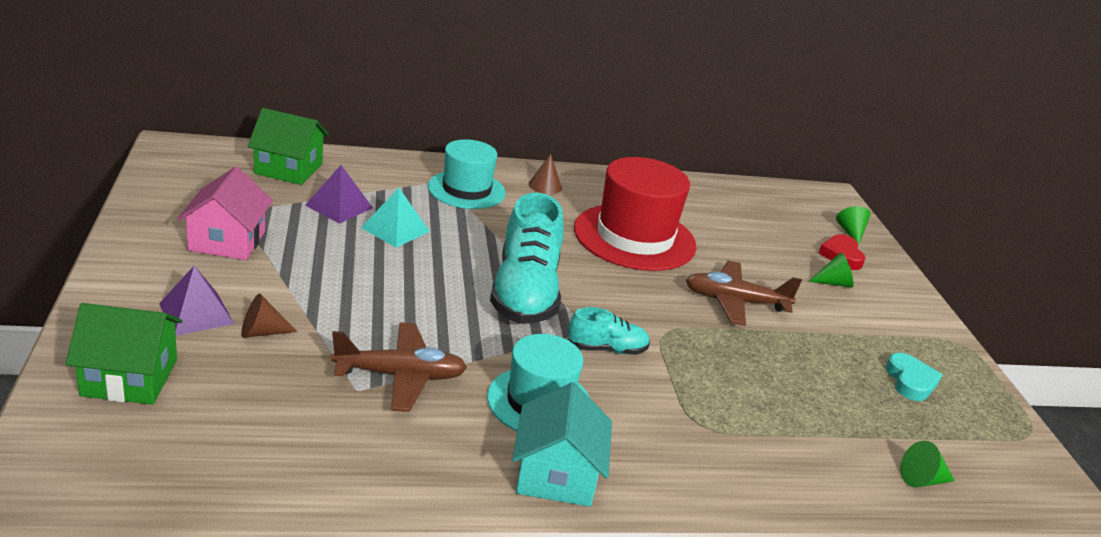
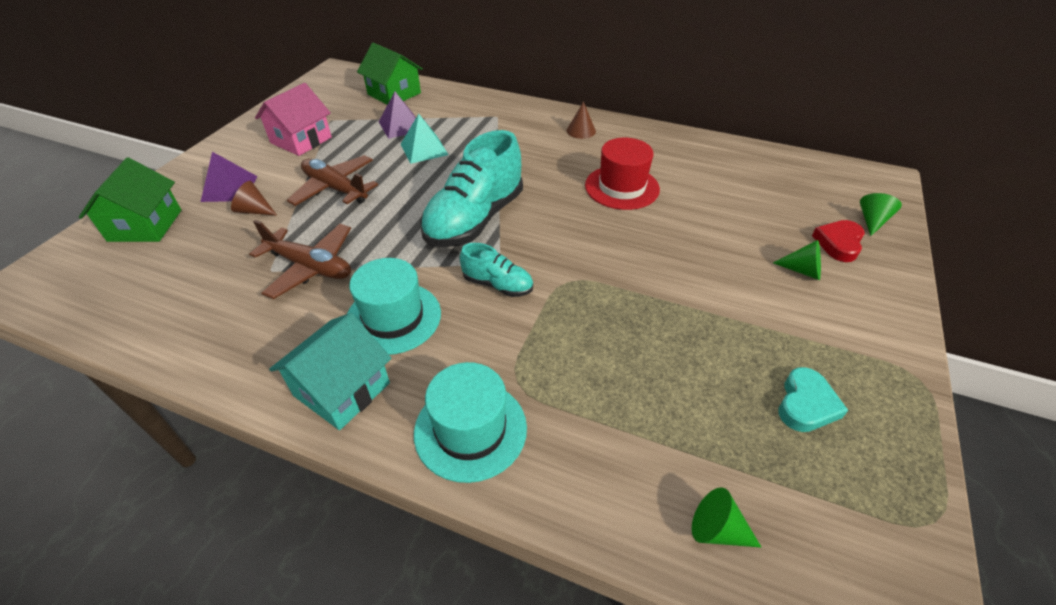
camera: 35 degrees right, 15 degrees up
green house [65,303,183,405] -> green house turned 60 degrees clockwise [79,158,181,242]
turquoise hat [428,139,506,209] -> turquoise hat moved to [414,362,527,483]
red hat [574,157,696,271] -> red hat [585,138,660,210], size x0.65
brown plane [686,261,802,326] -> brown plane moved to [287,155,378,206]

